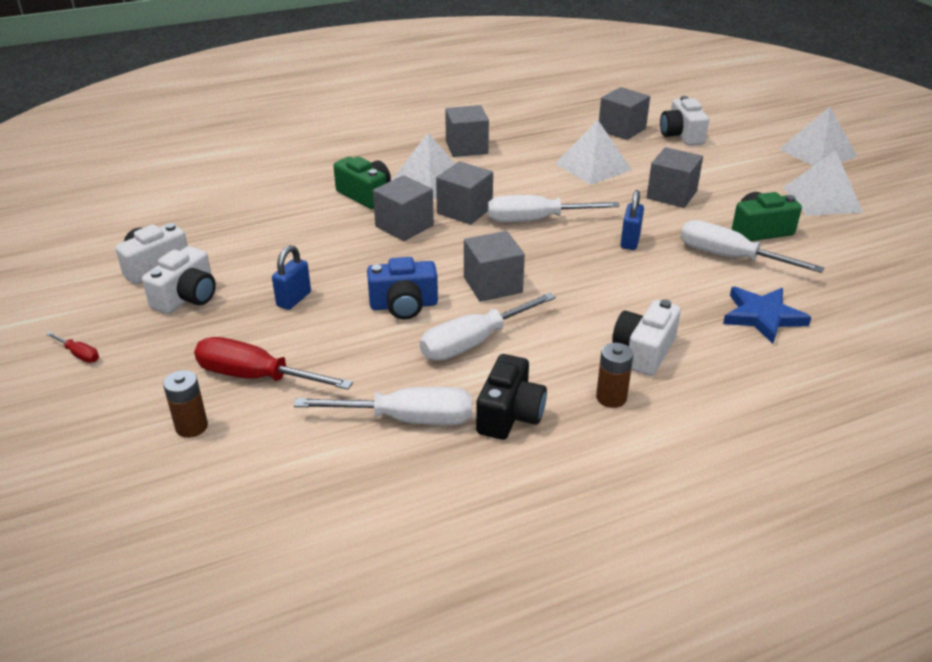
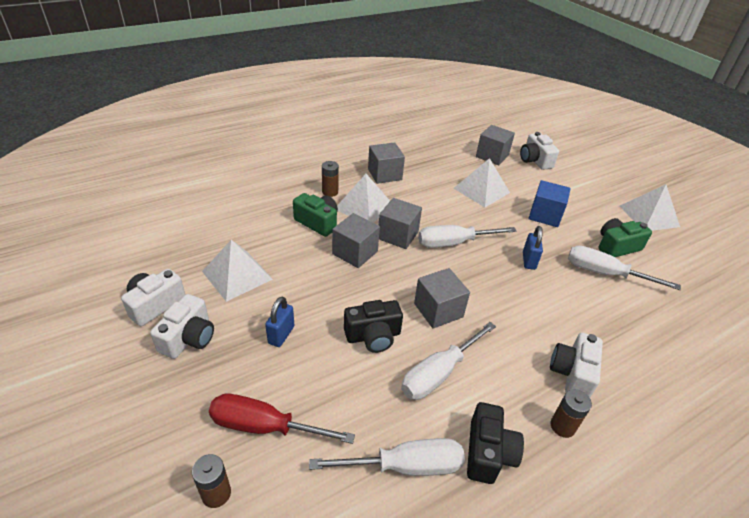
camera: 10 degrees left, 5 degrees up
red screwdriver [46,332,99,363] -> none
blue camera [367,257,438,319] -> black camera [344,300,403,353]
grey cube [647,147,703,208] -> blue cube [528,180,571,227]
blue star [723,287,811,344] -> none
white pyramid [779,107,857,166] -> white pyramid moved to [202,240,273,302]
none -> brown battery [322,161,339,197]

